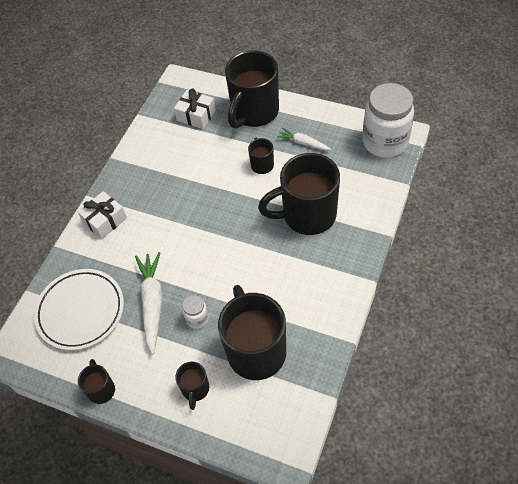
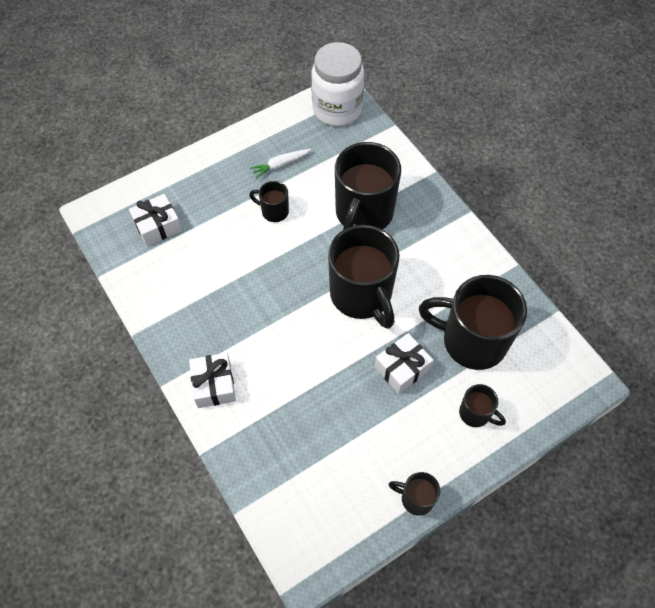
camera: 60 degrees left, 5 degrees up
white plate [34,269,124,350] -> none
white carrot [135,252,162,355] -> none
white jar [182,295,209,329] -> white gift [375,333,433,394]
black mug [225,50,279,129] -> black mug moved to [328,225,399,329]

